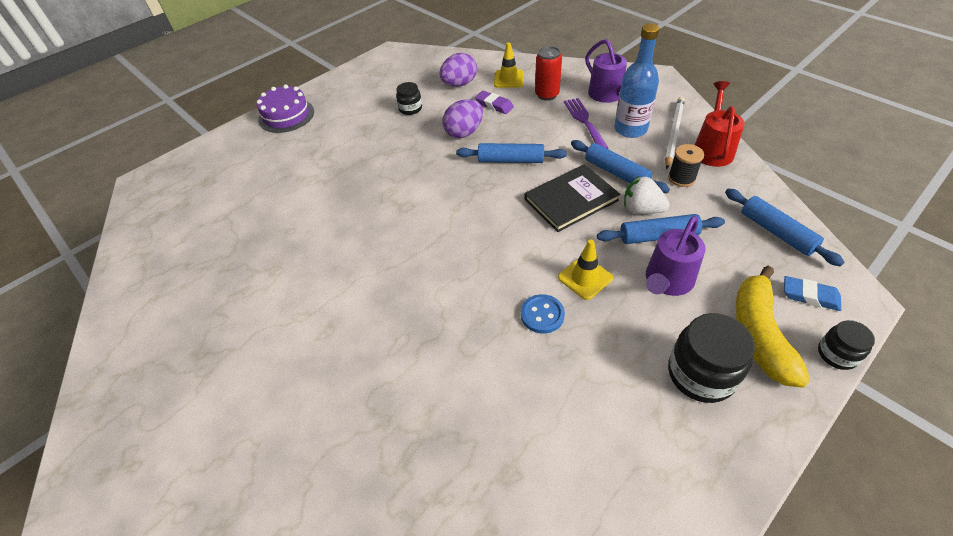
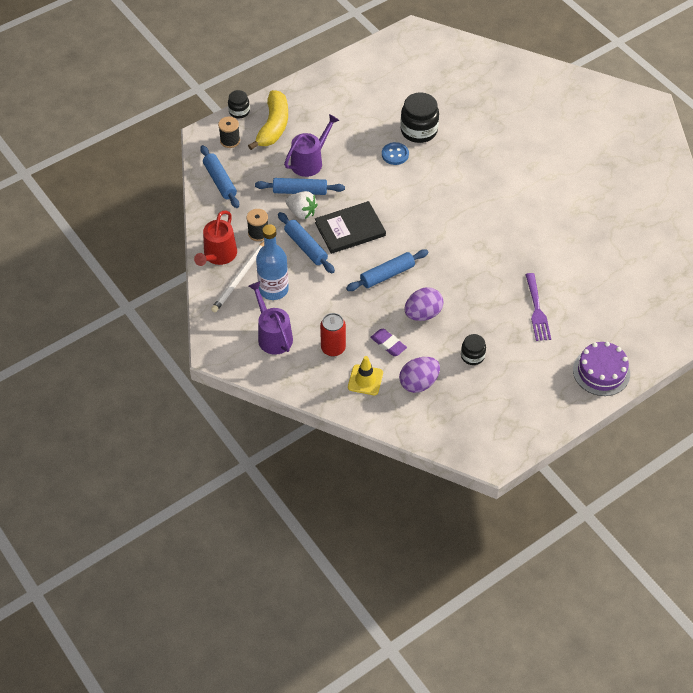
camera: 175 degrees left, 5 degrees up
blue rolling pin [456,143,567,163] -> blue rolling pin turned 45 degrees counterclockwise [346,249,429,291]
yellow traffic cone [558,239,613,300] -> none
purple fork [564,98,608,149] -> purple fork moved to [525,273,551,341]
black jar [668,313,755,403] -> black jar moved to [400,93,439,143]
blue eraser [784,276,841,311] -> black spool [218,117,240,148]

